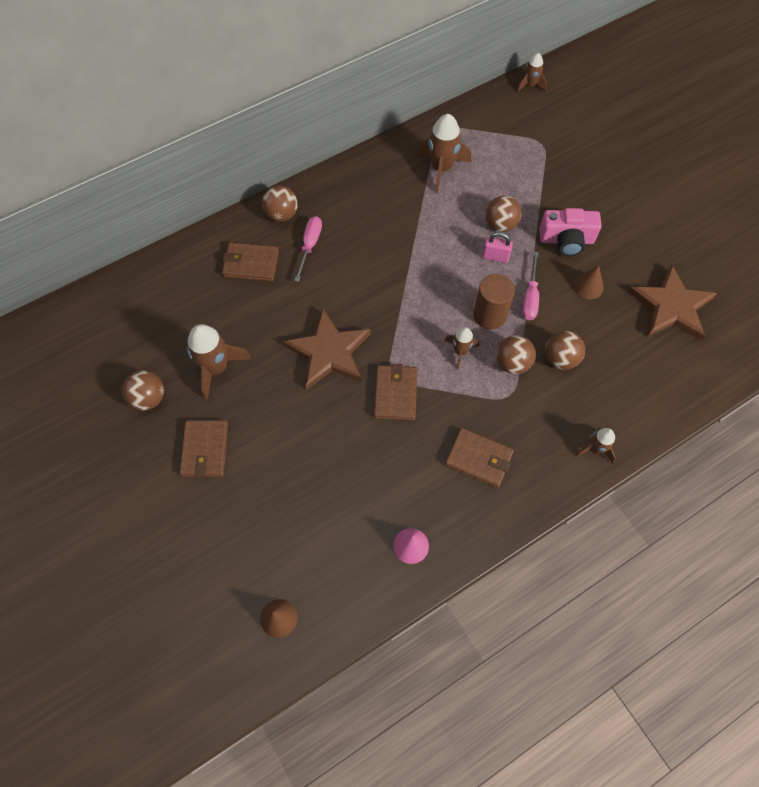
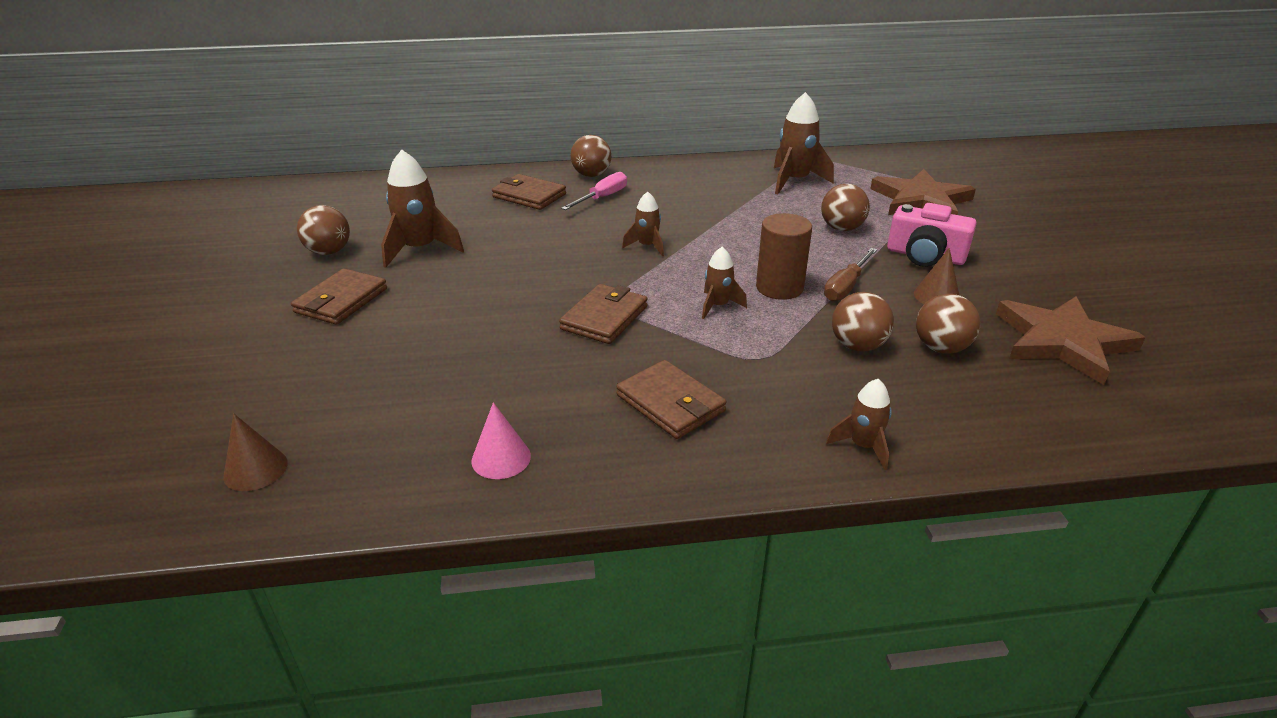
camera: 25 degrees right, 30 degrees down
brown star [283,309,370,390] -> brown star moved to [870,169,976,215]
pink padlock [482,232,513,263] -> none
brown ball [496,335,536,374] -> brown ball moved to [916,294,980,354]
brown rocket [517,53,547,92] -> brown rocket moved to [622,191,664,256]
pink screwdriver [522,252,539,320] -> brown screwdriver [824,248,877,301]

